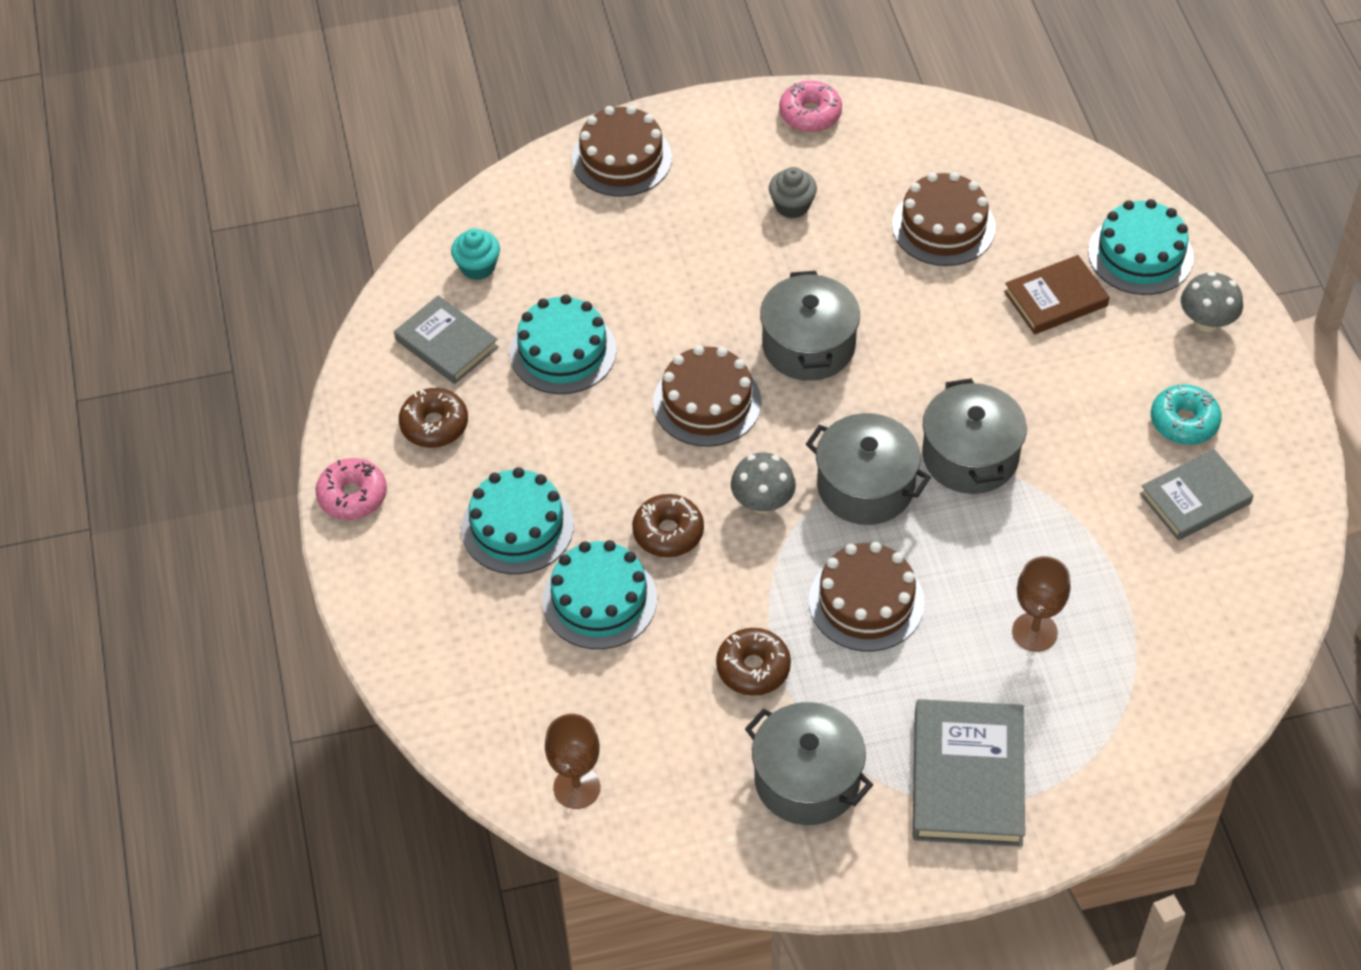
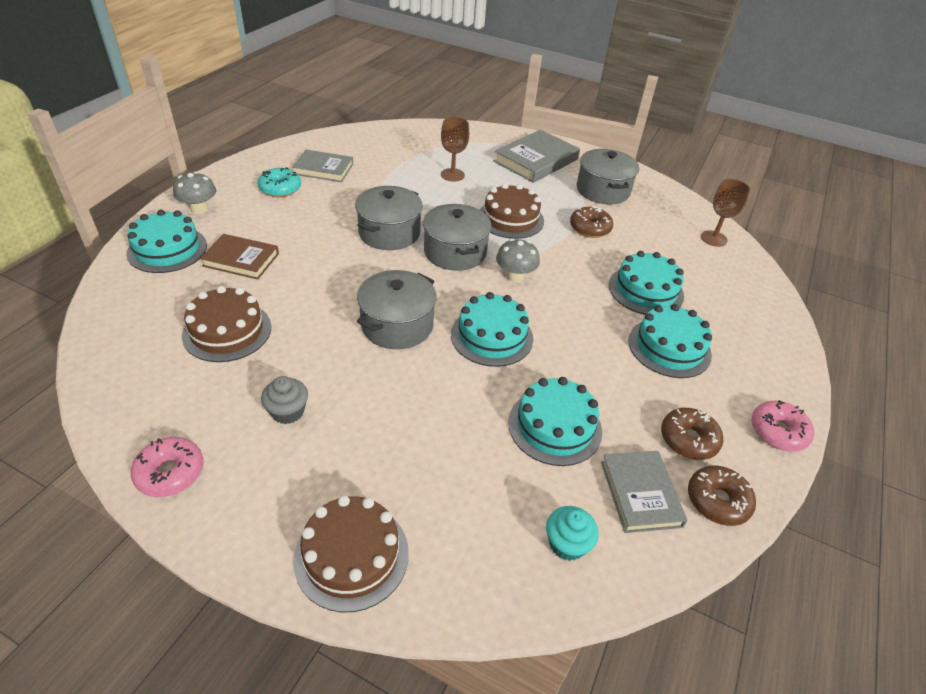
camera: 145 degrees left, 10 degrees down
brown donut [632,494,704,557] -> brown donut moved to [688,466,756,526]
brown cake [653,345,762,447] -> turquoise cake [451,292,533,367]

